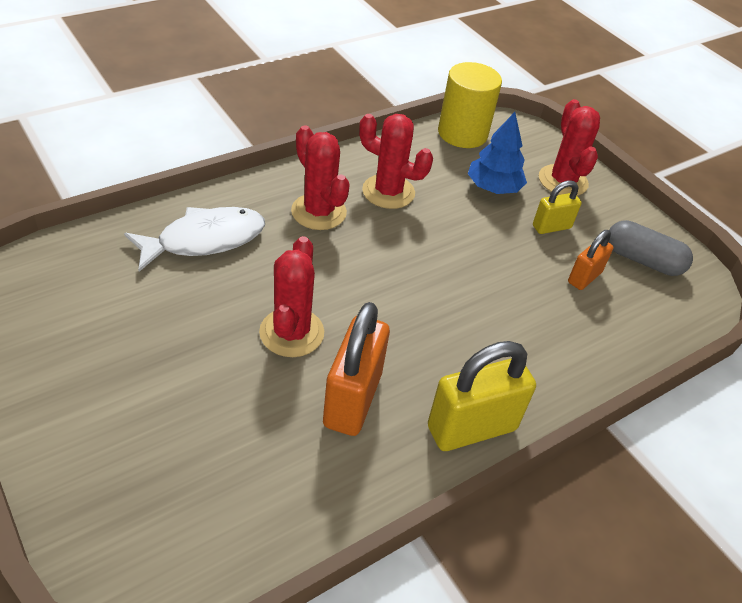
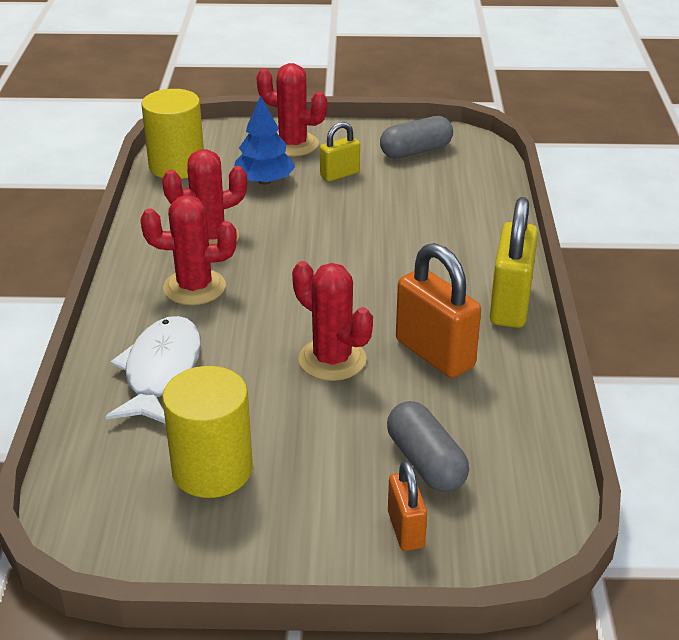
camera: 50 degrees left, 10 degrees down
yellow padlock [533,181,582,234] -> yellow padlock turned 45 degrees clockwise [320,122,360,182]
orange padlock [568,230,614,290] -> orange padlock moved to [388,461,427,551]
none -> yellow cylinder [162,366,253,498]
none -> grey capsule [387,401,469,492]

